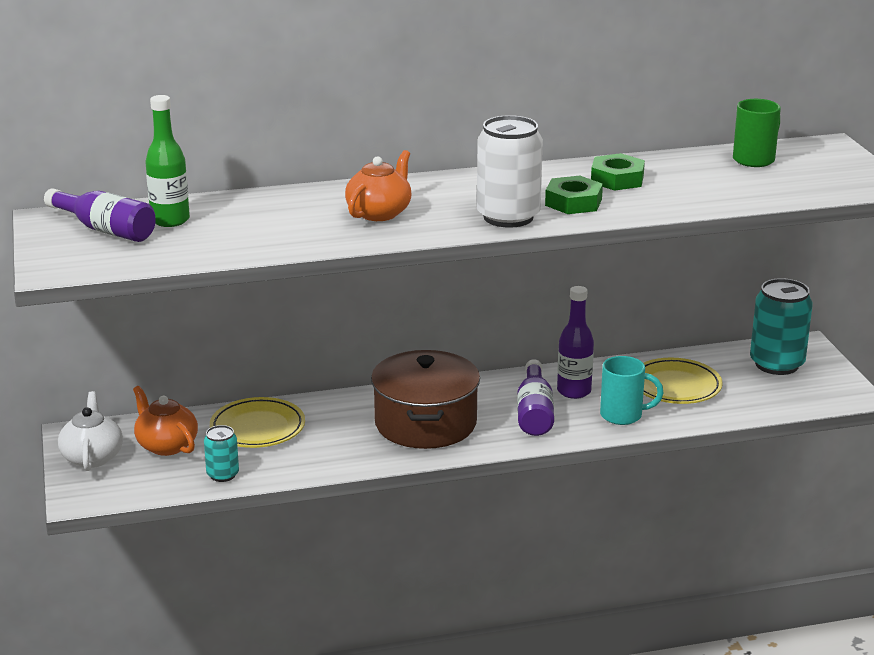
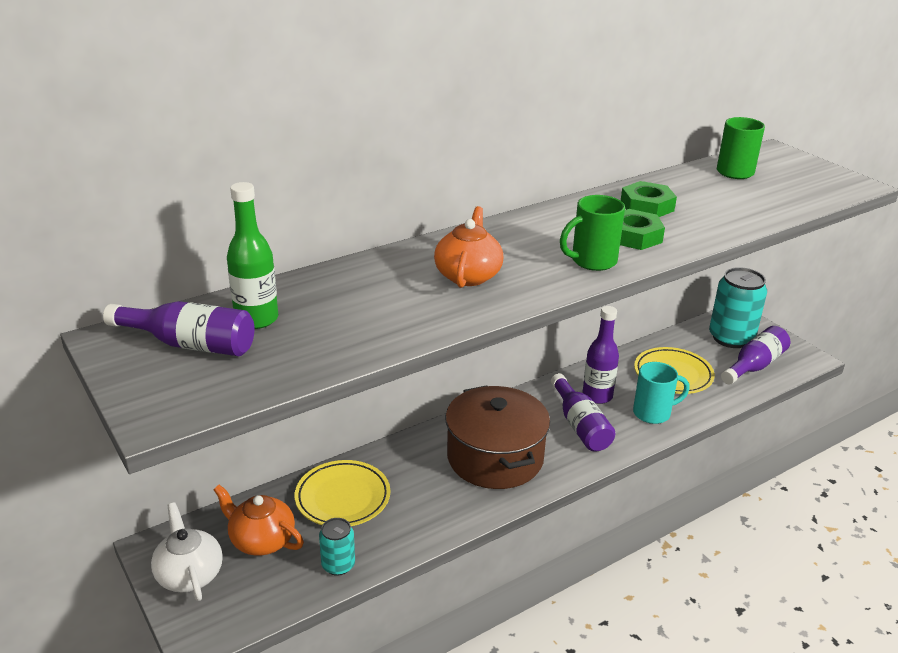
camera: 20 degrees left, 5 degrees up
white can [477,115,543,228] -> green mug [560,195,625,271]
none -> purple bottle [721,326,790,384]

